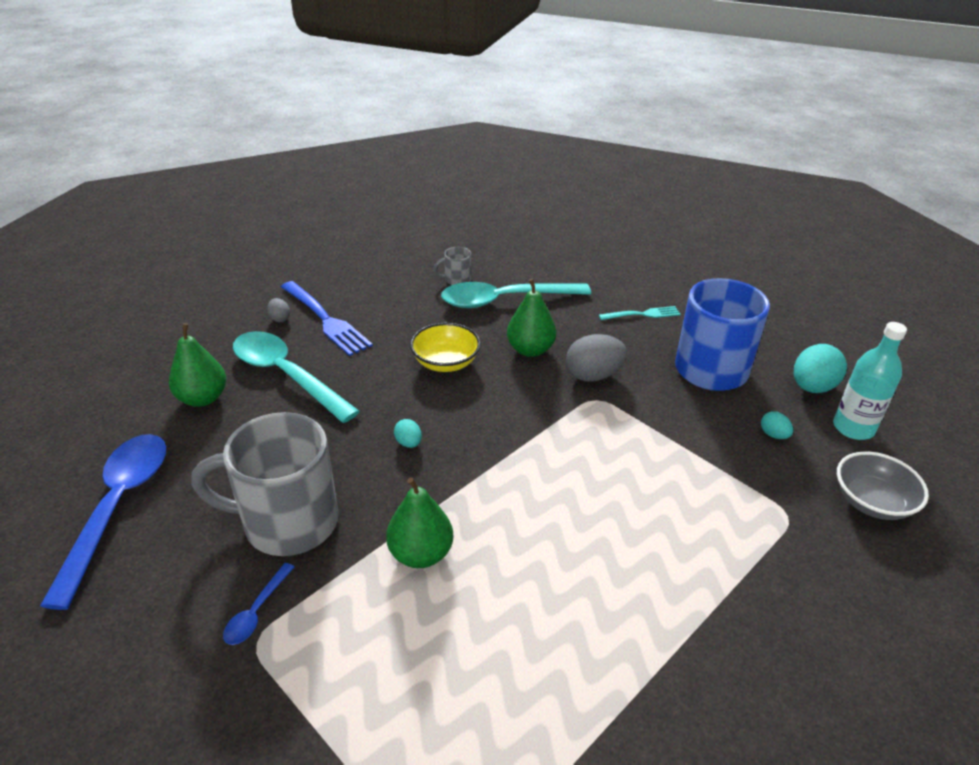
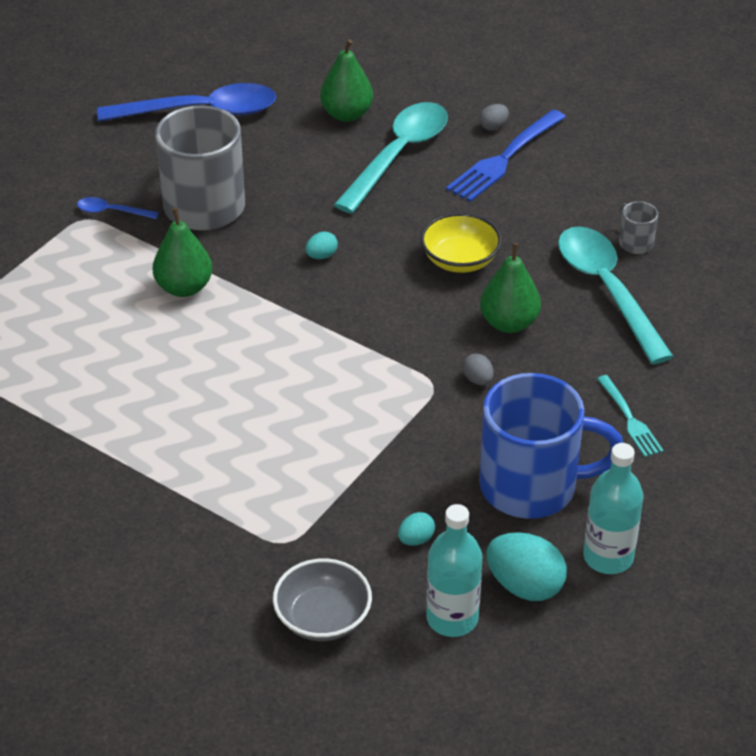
camera: 80 degrees right, 5 degrees up
grey egg [566,334,627,382] -> grey egg [463,354,494,385], size x0.51
none -> turquoise bottle [583,443,643,574]

